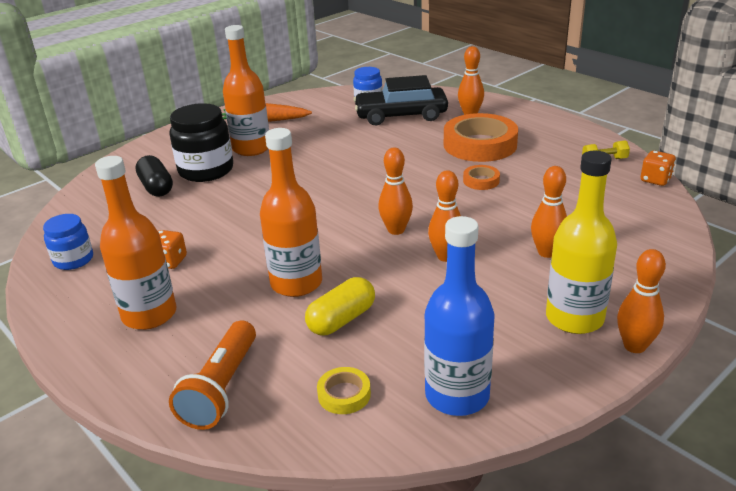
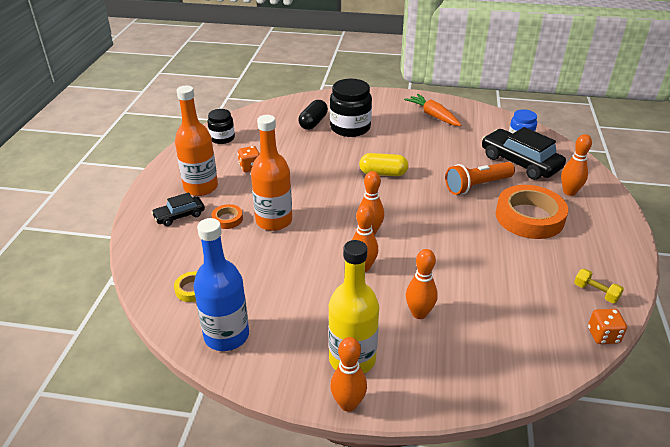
camera: 50 degrees right, 5 degrees up
blue jar [43,214,93,270] -> black jar [207,109,235,144]
orange flashlight [169,320,256,430] -> orange flashlight moved to [445,162,515,195]
orange bottle [223,25,269,156] -> none
yellow capsule [305,277,375,336] -> yellow capsule moved to [359,153,408,176]
orange tape [463,165,500,190] -> orange tape moved to [211,204,243,229]
none -> black car [151,192,205,226]

